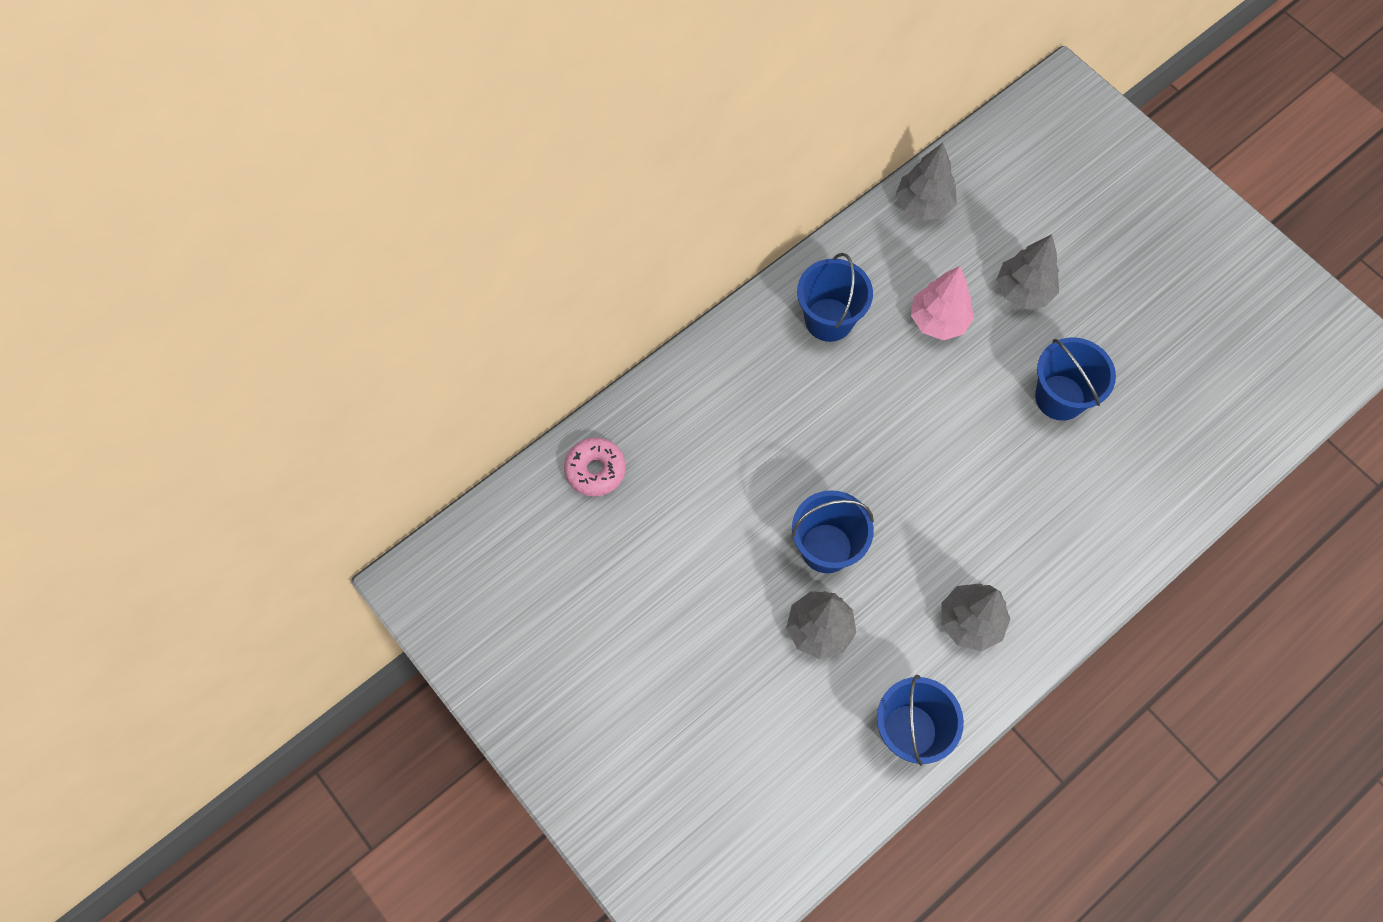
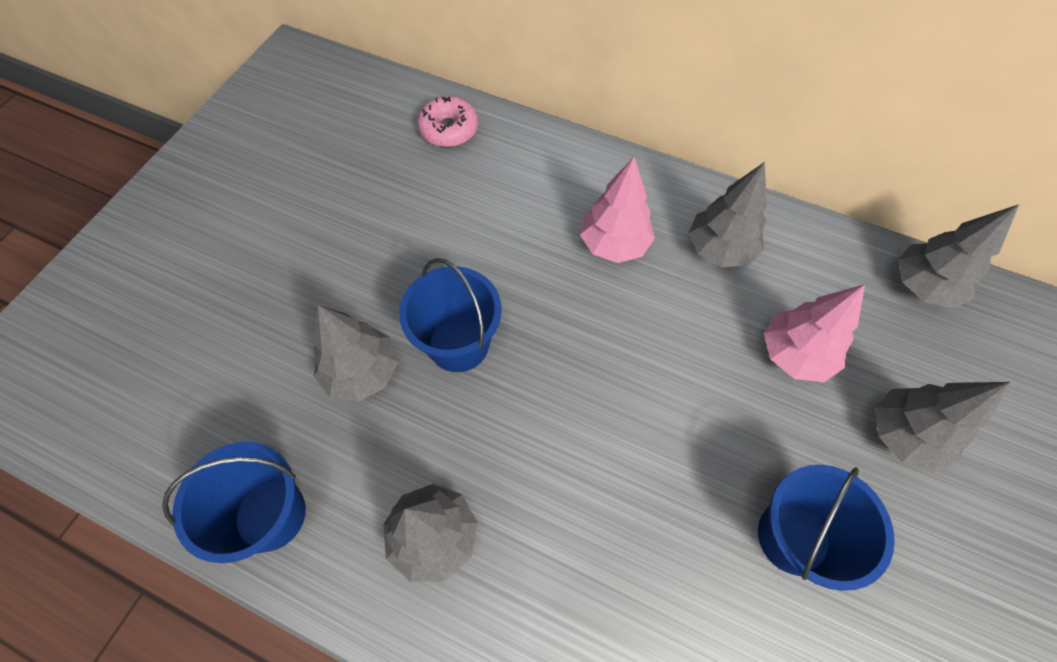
camera: 65 degrees right, 5 degrees down
blue bucket [797,253,873,342] -> grey tree [689,162,767,267]
none -> pink tree [580,157,655,263]

